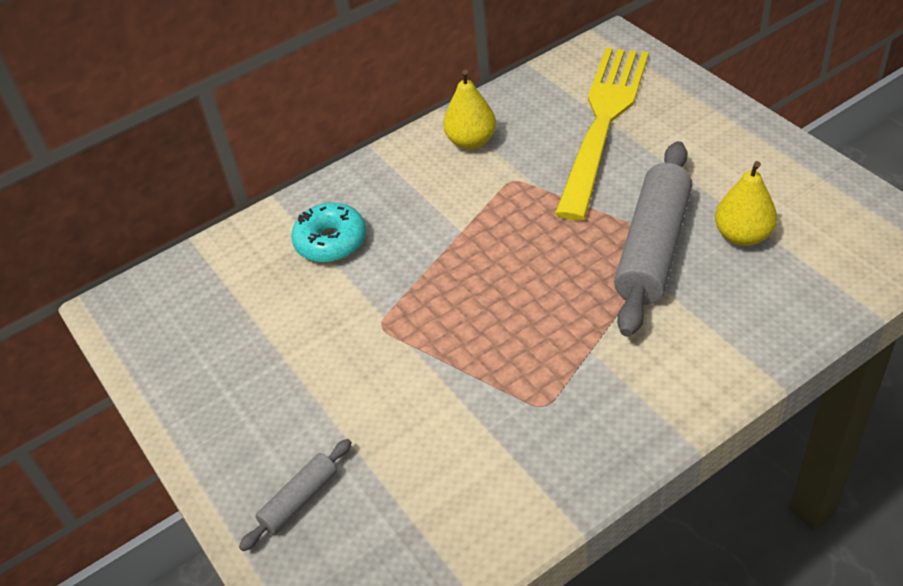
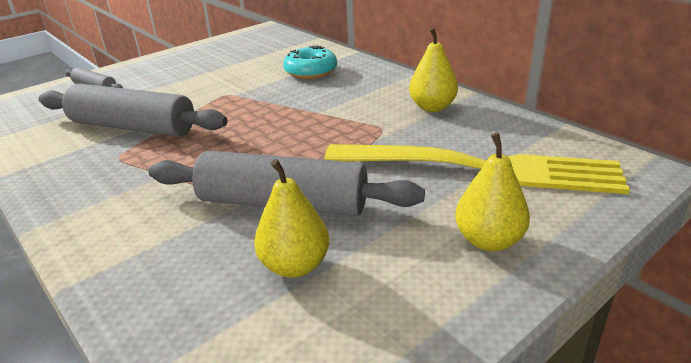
camera: 80 degrees right, 15 degrees down
none -> grey rolling pin [38,84,228,137]
none -> yellow pear [455,133,530,251]

